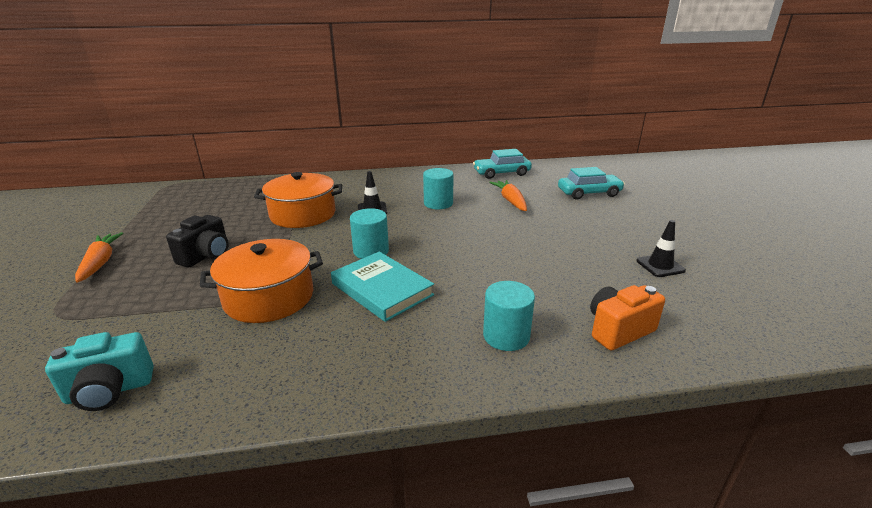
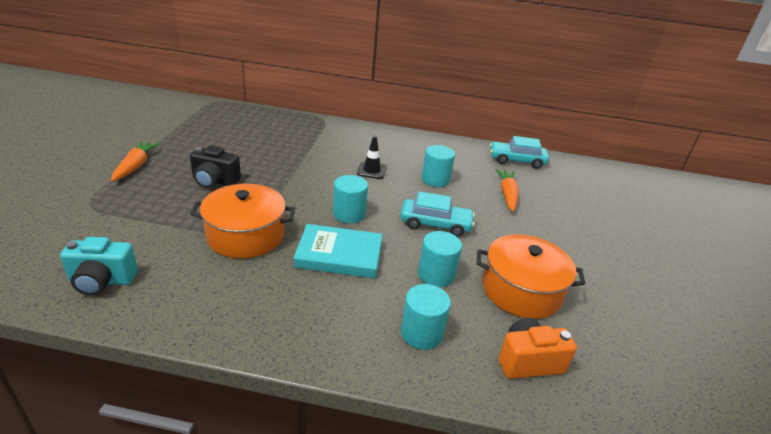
camera: 15 degrees right, 5 degrees up
black camera [166,215,229,268] -> black camera turned 60 degrees clockwise [190,146,241,188]
orange pot [254,172,342,228] -> orange pot moved to [477,234,585,319]
turquoise book [331,252,434,322] -> turquoise book turned 60 degrees counterclockwise [294,224,383,278]
turquoise car [558,167,625,200] -> turquoise car moved to [400,191,475,237]
black traffic cone [636,220,686,277] -> none
none -> turquoise cylinder [418,231,462,287]

